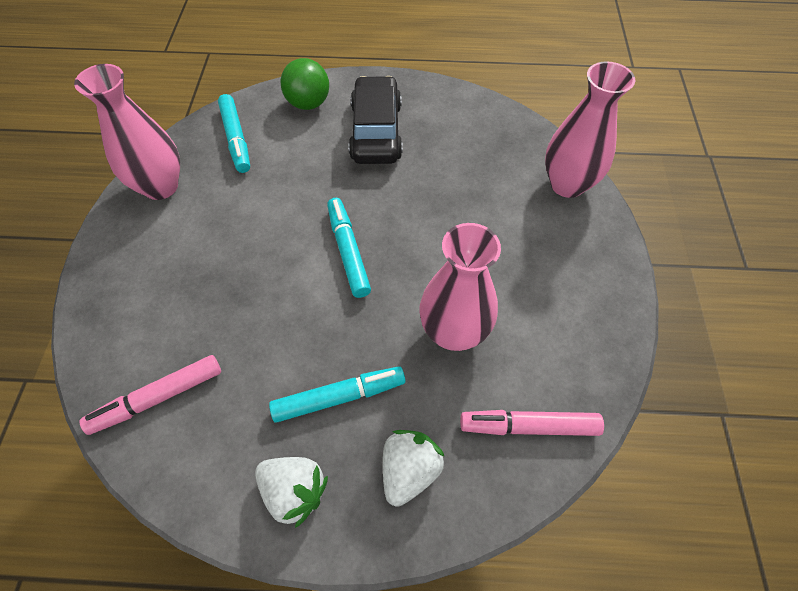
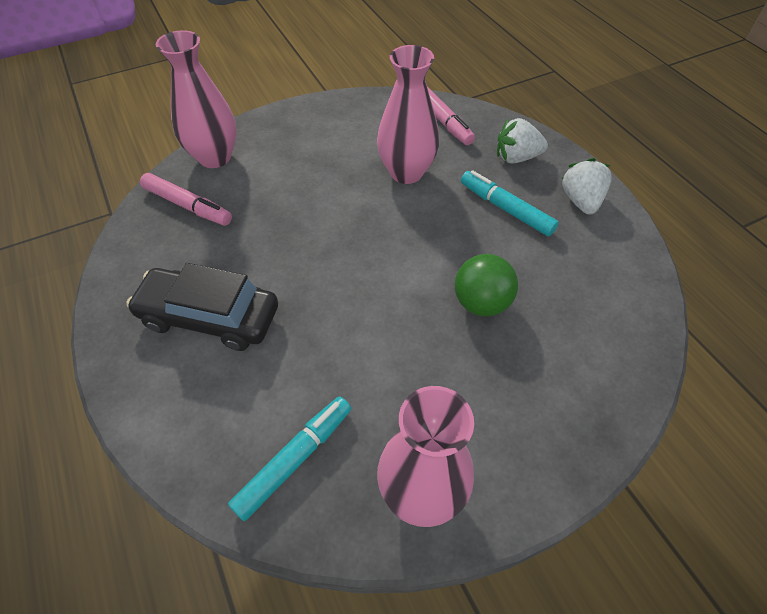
camera: 120 degrees left, 5 degrees down
pink marker [79,355,221,435] -> pink marker moved to [140,173,232,226]
green ball [280,58,329,110] -> green ball moved to [455,254,518,316]
turquoise marker [327,198,371,298] -> none
black car [349,76,403,164] -> black car turned 45 degrees clockwise [126,263,278,351]

